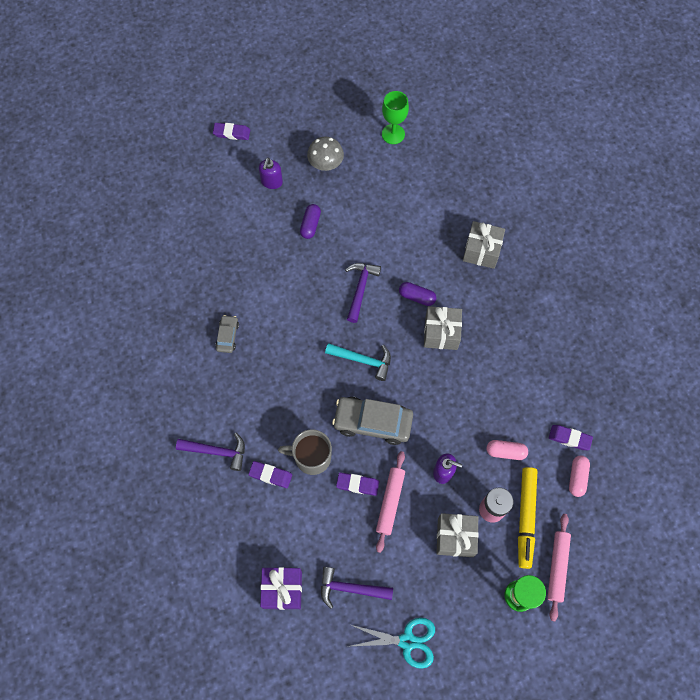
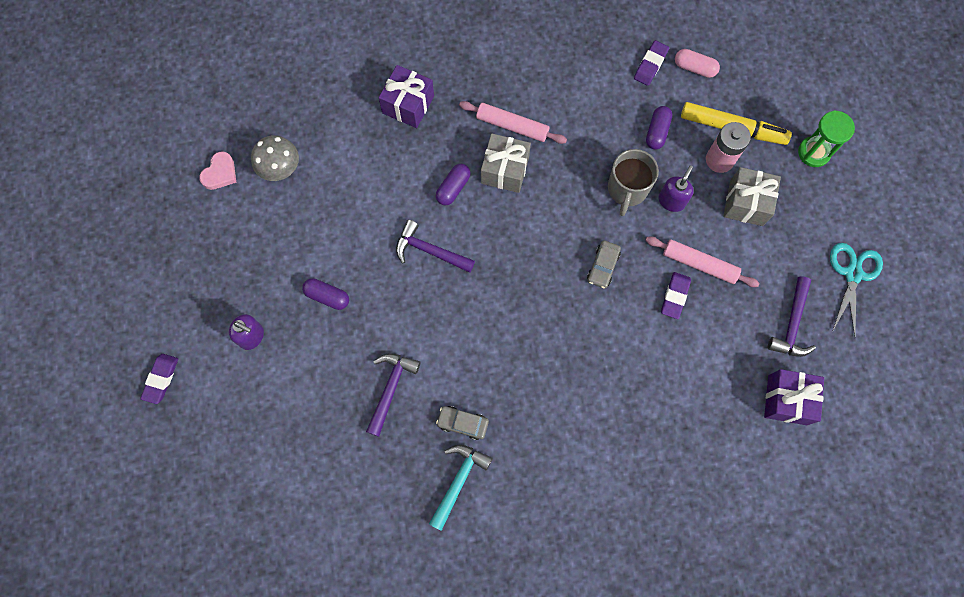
camera: 80 degrees left, 5 degrees up
purple hammer [176,433,245,471] -> purple hammer moved to [366,353,420,437]
purple eraser [248,461,292,488] -> none
grey mug [278,429,332,475] -> grey mug moved to [608,149,659,216]
grey mushroom [307,137,344,171] -> grey mushroom moved to [251,135,299,181]
turquoise hammer [325,343,391,381] -> turquoise hammer moved to [429,445,493,531]
grey car [332,397,413,445] -> grey car [587,241,621,288], size x0.52
green goblet [382,91,409,144] -> pink heart [199,152,236,190]
grey gift [463,221,505,269] -> purple gift [379,65,434,128]
pink capsule [487,440,528,460] -> purple capsule [646,106,673,150]
pink rolling pin [547,514,571,621] -> pink rolling pin moved to [459,101,567,144]

